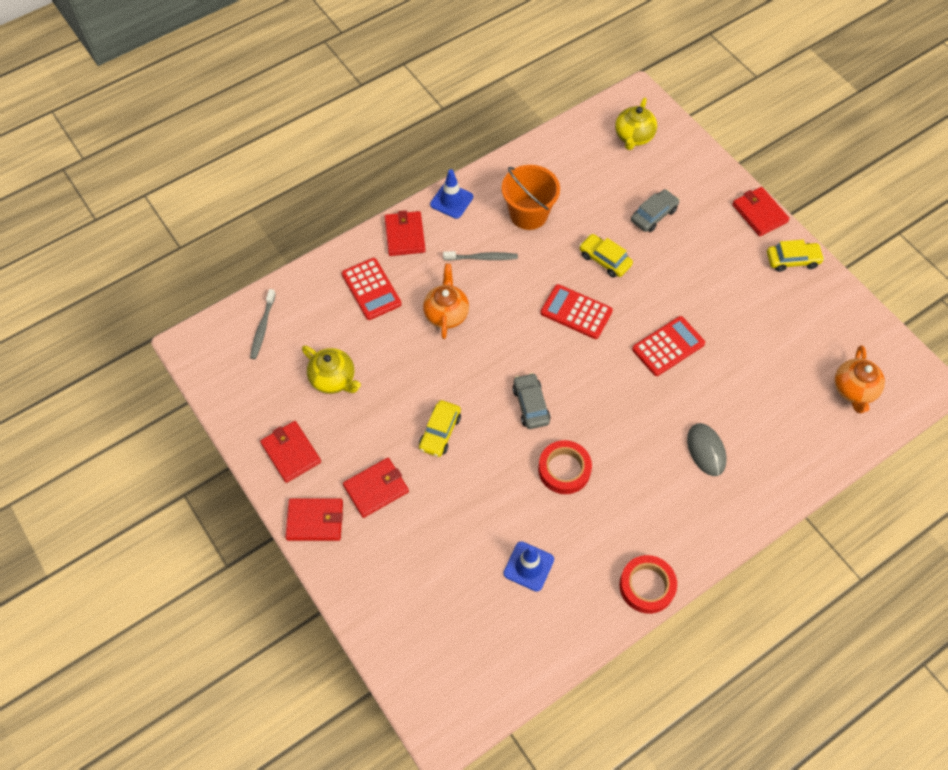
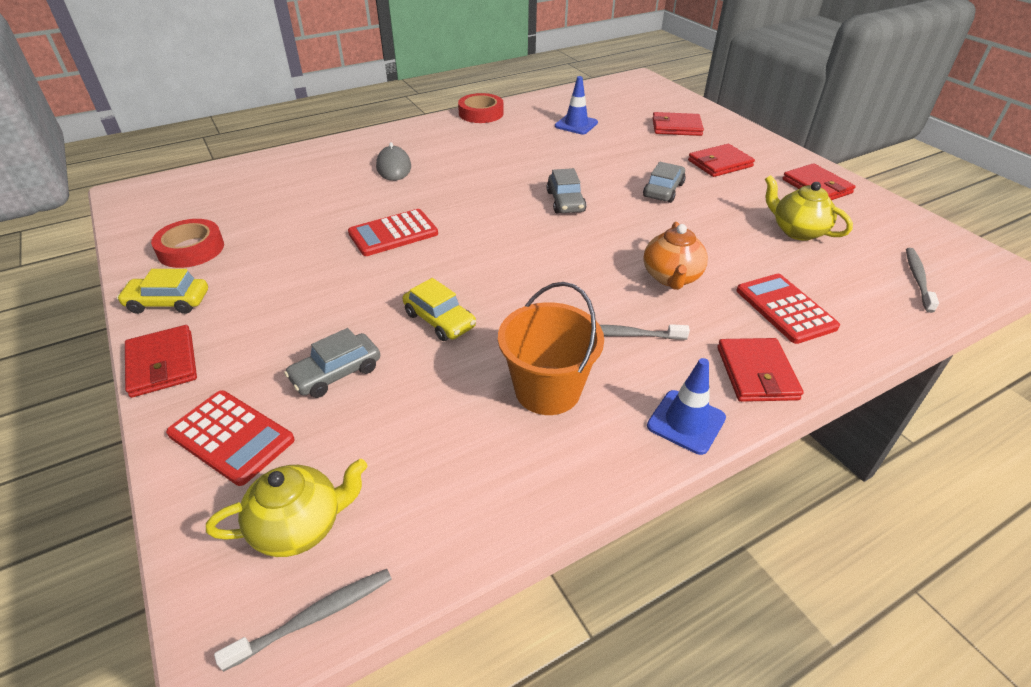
camera: 175 degrees left, 20 degrees down
red wallet [285,498,343,541] -> red wallet moved to [652,112,704,136]
yellow car [419,400,461,457] -> grey car [643,162,686,203]
red tape [538,440,592,494] -> red tape moved to [151,219,224,268]
red calculator [540,284,613,339] -> red calculator moved to [166,390,295,486]
yellow teapot [615,98,657,150] -> yellow teapot turned 45 degrees clockwise [206,459,368,557]
orange teapot [835,345,885,414] -> none
none -> grey toothbrush [214,569,392,672]

